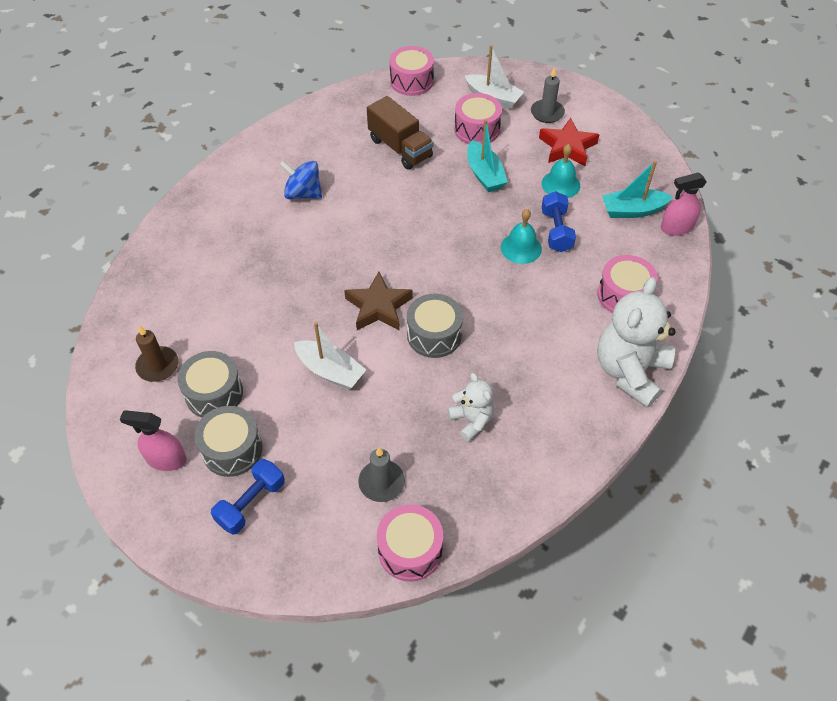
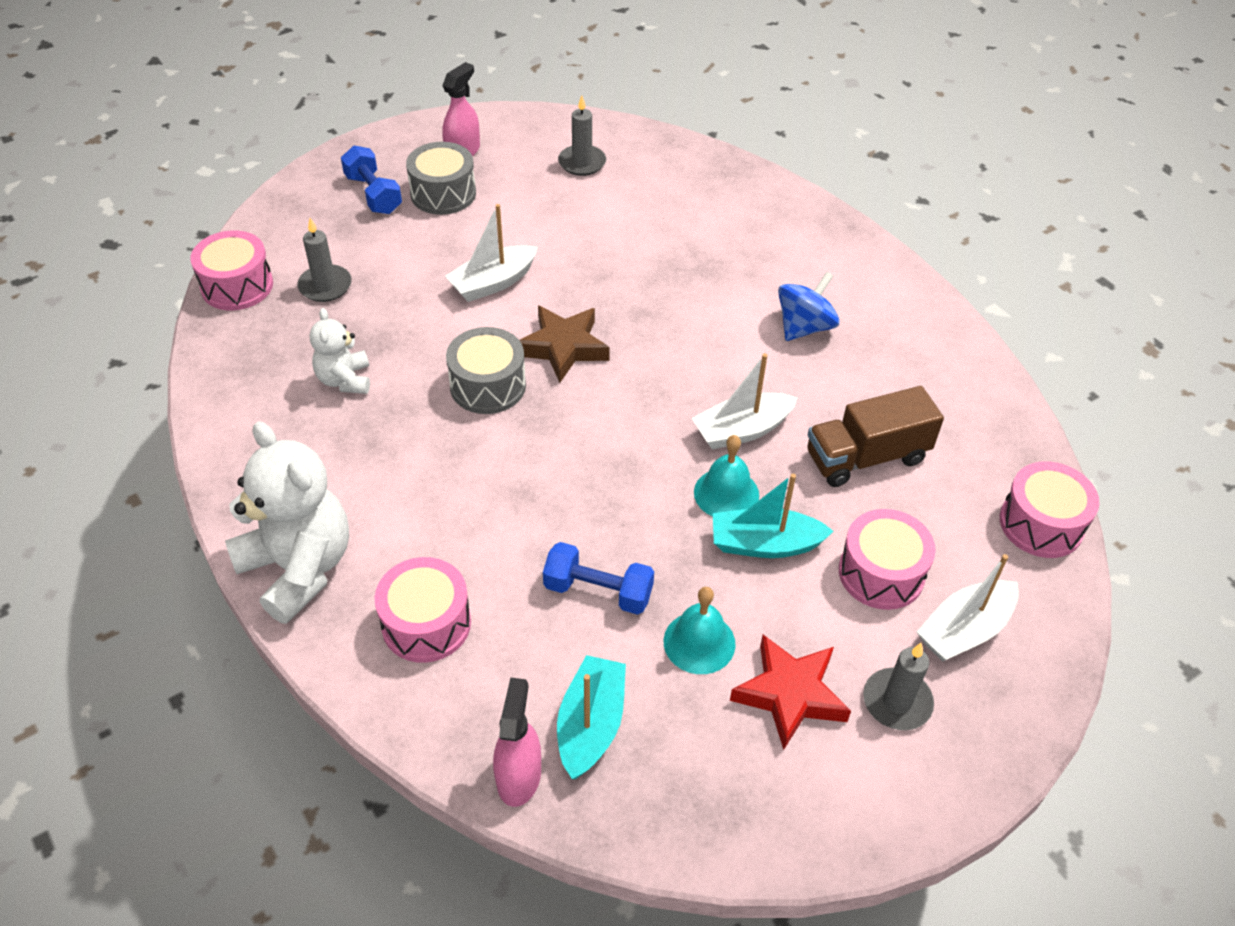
camera: 110 degrees right, 5 degrees down
brown candle [135,325,179,382] -> grey candle [558,95,606,176]
grey drum [178,351,243,417] -> none
white teddy bear [447,373,494,442] -> white teddy bear turned 90 degrees clockwise [310,308,370,394]
turquoise bell [501,209,542,264] -> turquoise bell moved to [694,435,759,517]
none -> white boat [692,353,798,450]

